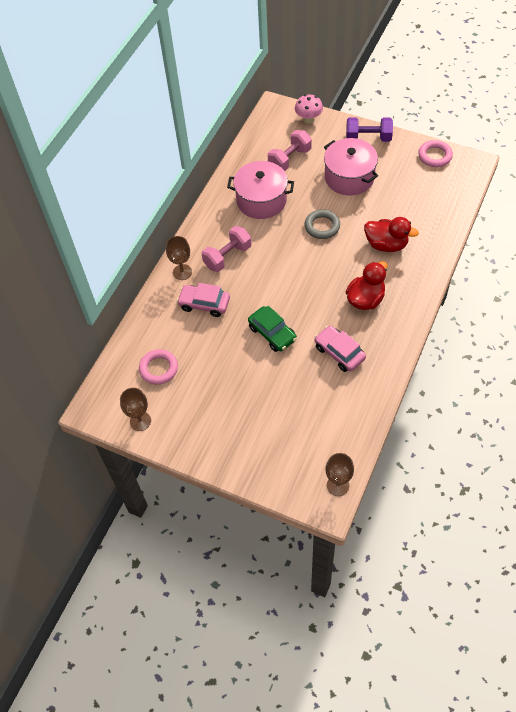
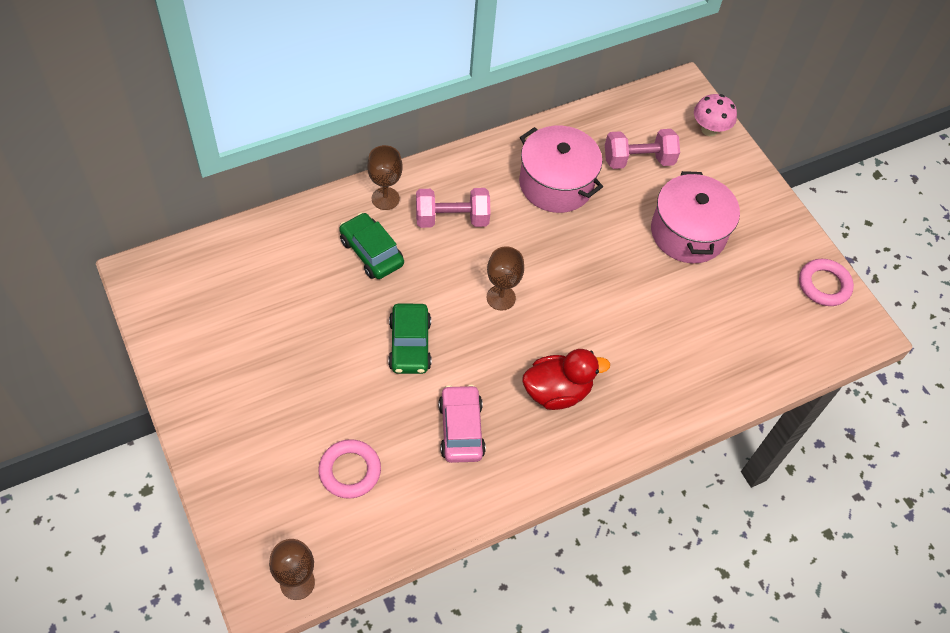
camera: 30 degrees right, 0 degrees up
brown goblet [120,388,151,431] -> brown goblet moved to [487,246,524,311]
pink ring [139,349,178,385] -> pink ring moved to [318,439,381,499]
pink car [177,283,230,317] -> green car [339,212,404,279]
grey ring [304,210,340,239] -> none
purple dumbbell [346,117,393,142] -> none
red duck [364,217,419,252] -> none

